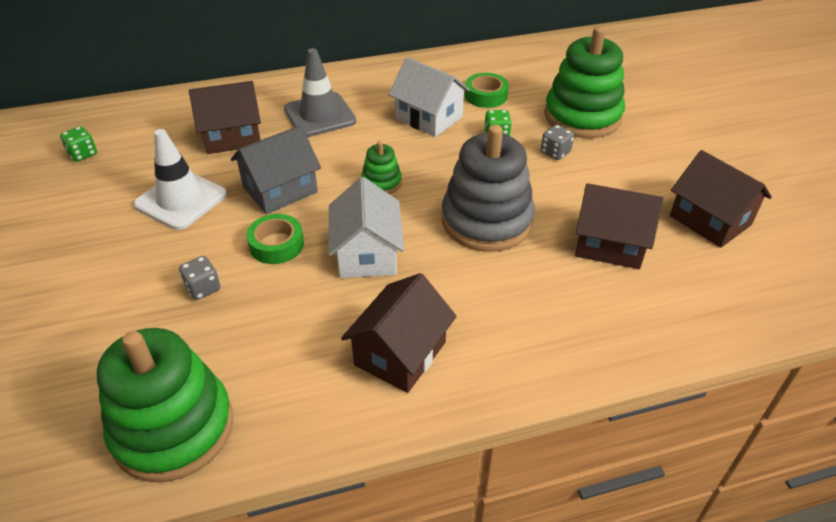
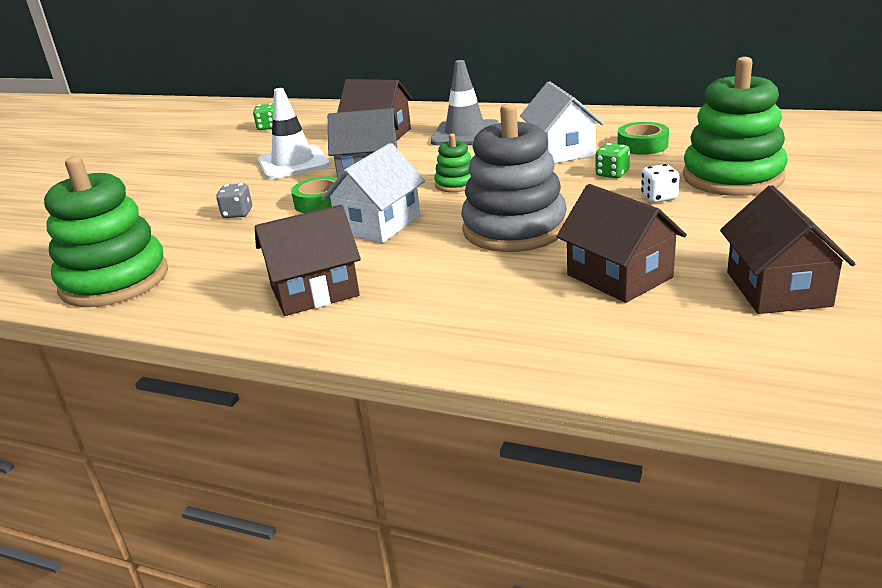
camera: 40 degrees right, 15 degrees down
grey dice [541,125,574,160] -> white dice [641,164,680,203]

